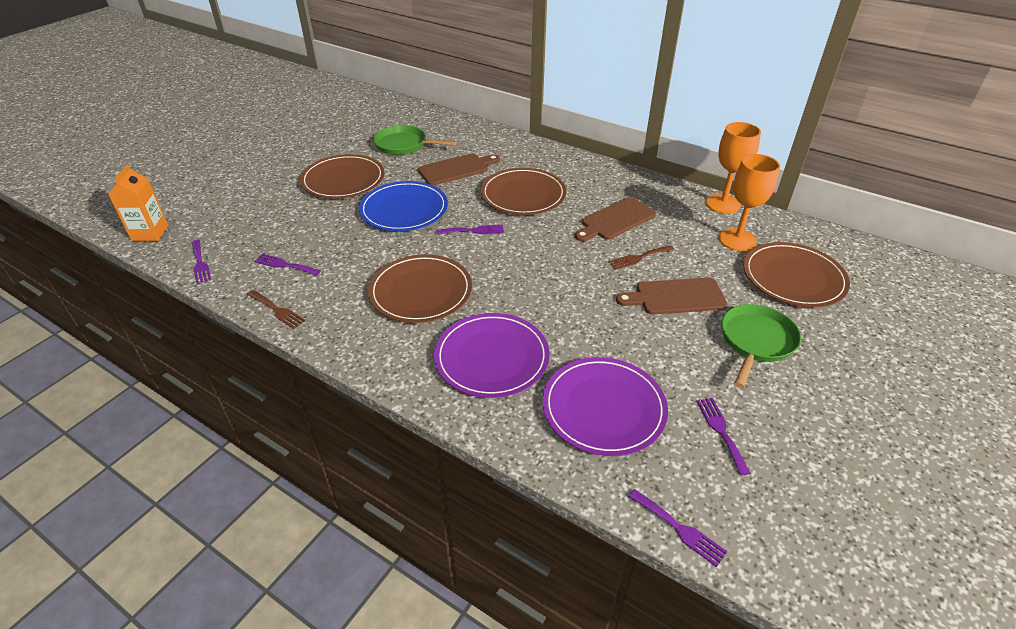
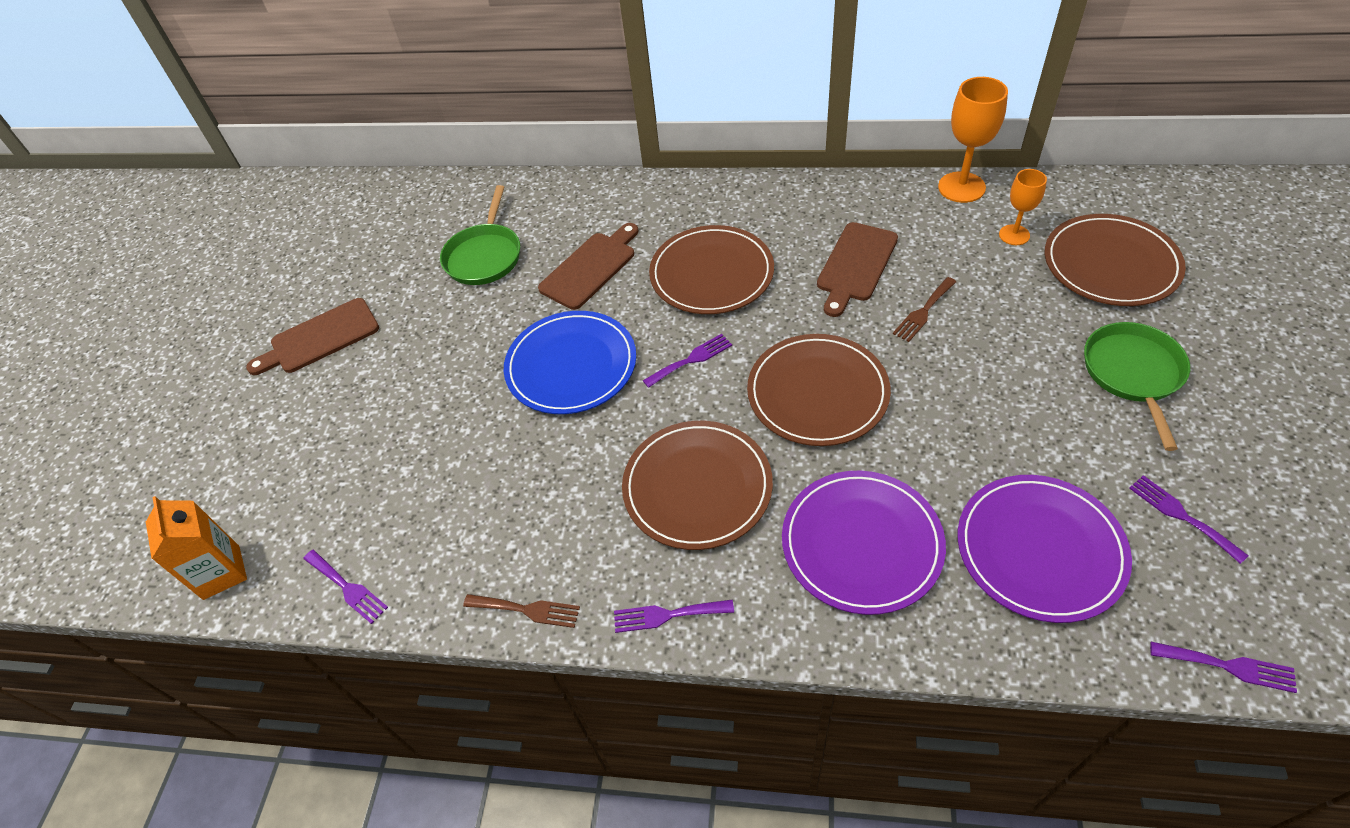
camera: 20 degrees left, 10 degrees up
purple fork [254,253,321,276] -> purple fork moved to [614,600,734,633]
brown plate [300,154,385,199] -> brown plate moved to [747,334,891,446]
green pan [373,125,456,155] -> green pan turned 75 degrees counterclockwise [440,185,520,285]
brown cutting board [616,278,727,315] -> brown cutting board moved to [246,298,379,375]
orange goblet [719,154,780,251] -> orange goblet [999,169,1047,245], size x0.61

